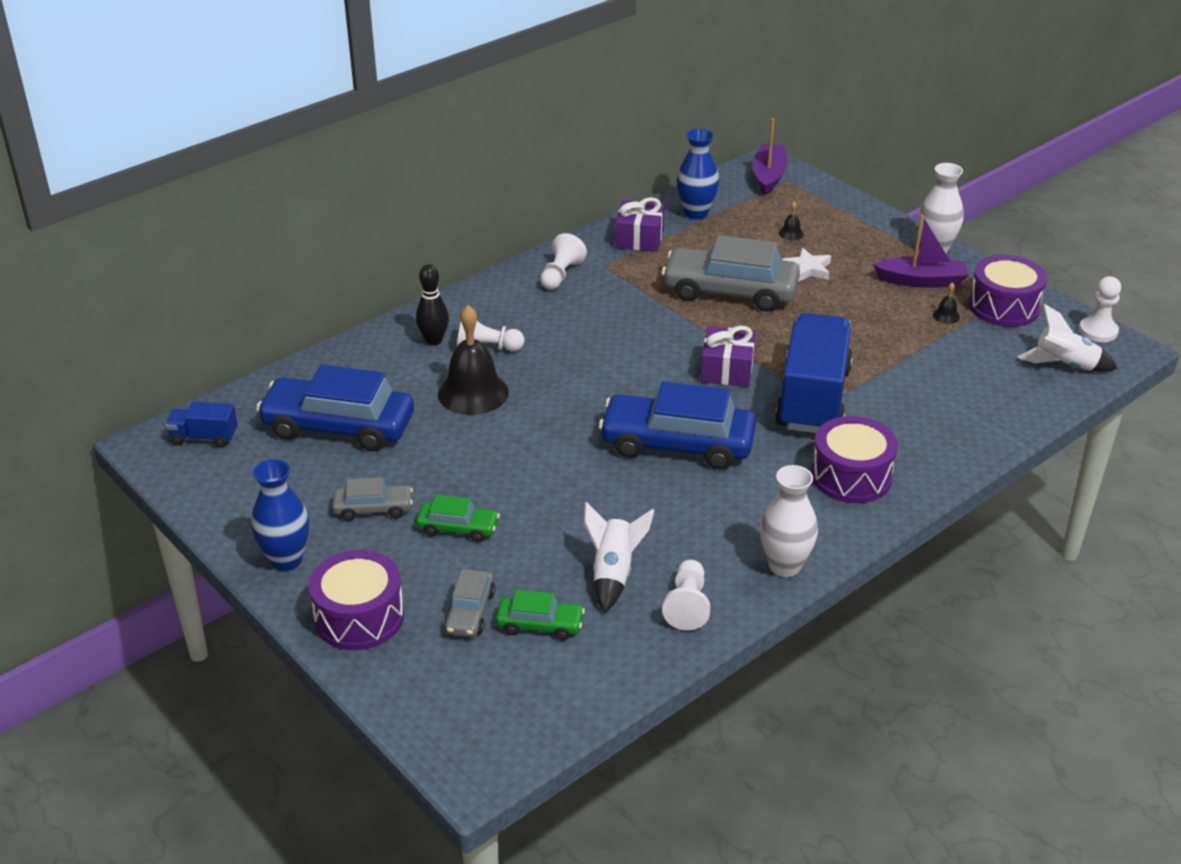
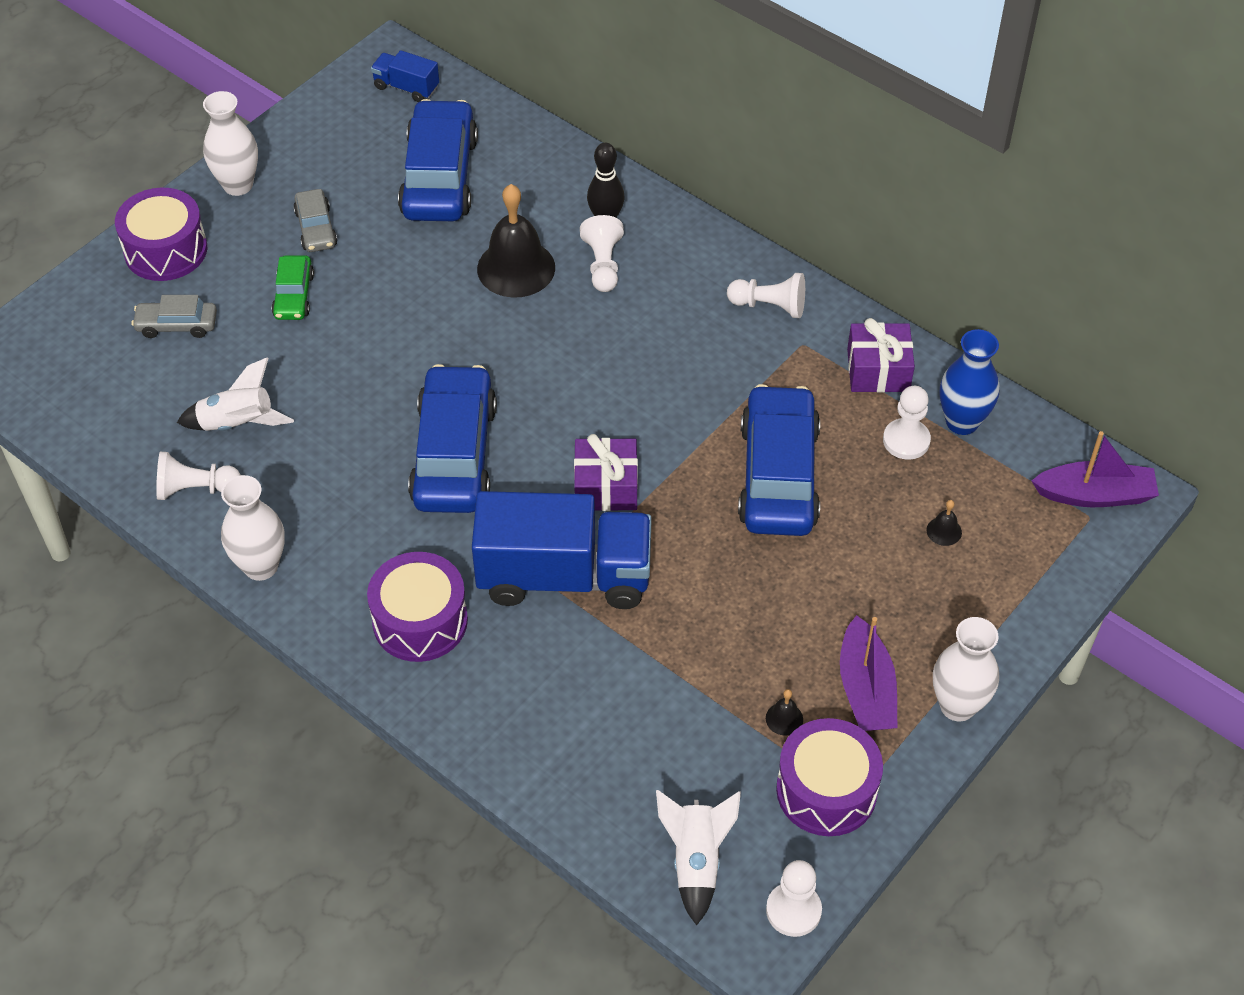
camera: 80 degrees right, 15 degrees up
blue truck [166,402,238,448] -> blue truck turned 60 degrees counterclockwise [371,50,439,102]
blue vase [251,459,309,571] -> white vase [203,91,258,196]
green car [496,590,585,640] -> none
grey car [661,235,800,312] -> blue car [738,384,820,536]
white star [781,248,831,282] -> none
none -> white pawn [883,386,931,460]

